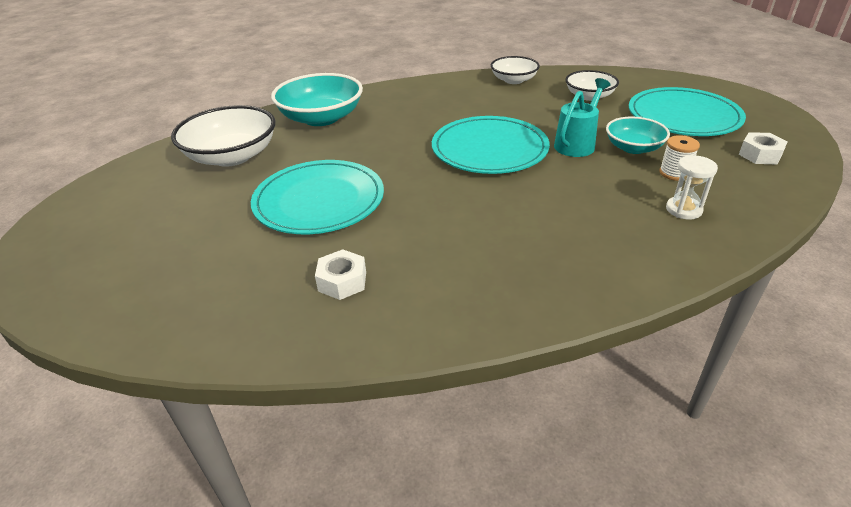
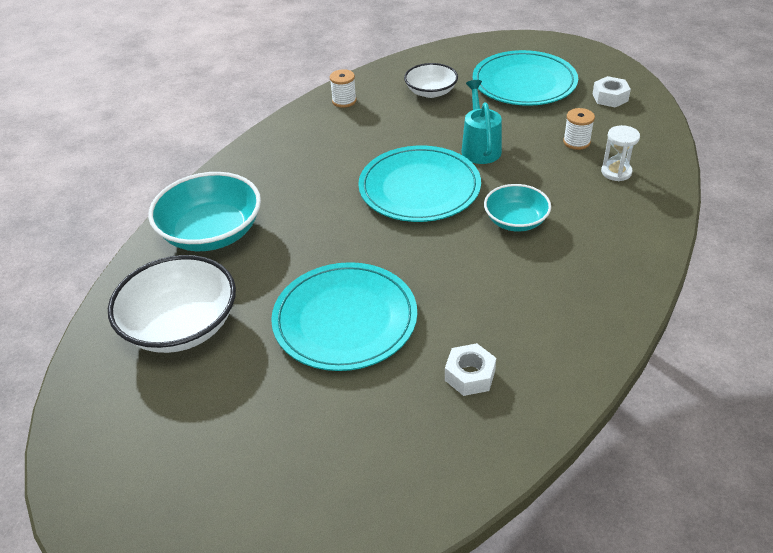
camera: 40 degrees left, 5 degrees up
white bowl [491,56,540,84] -> white spool [330,69,357,108]
turquoise bowl [606,116,670,154] -> turquoise bowl moved to [484,184,551,232]

